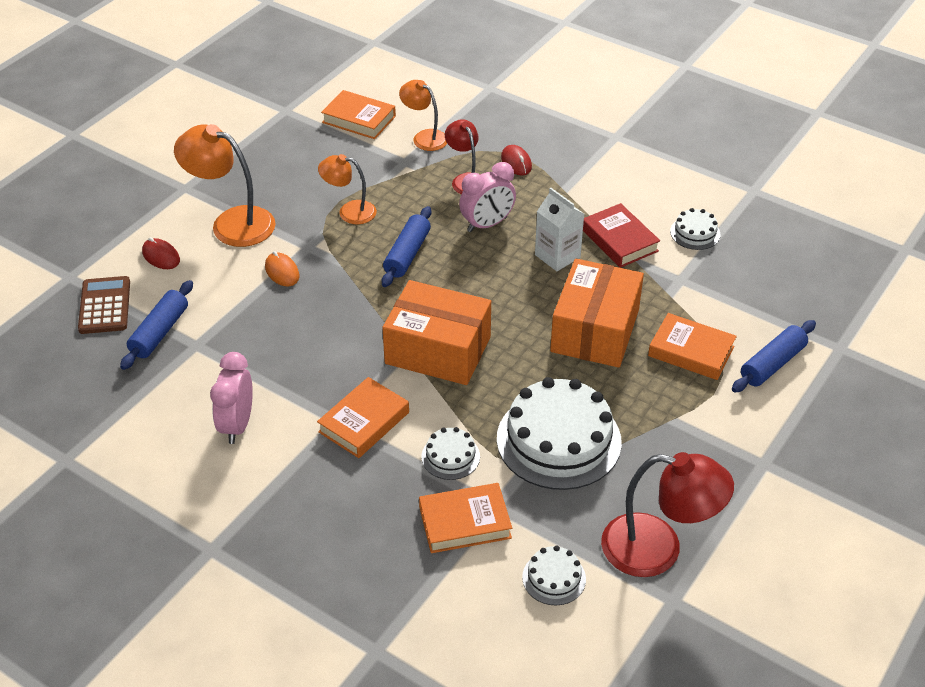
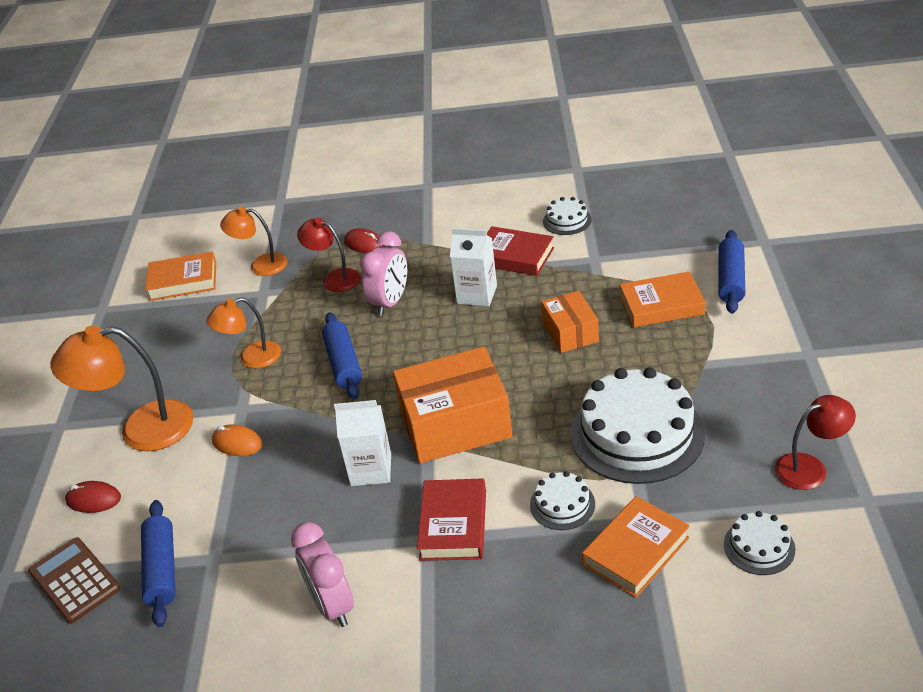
camera: 30 degrees left, 5 degrees down
orange book [317,377,409,458] -> red book [417,478,486,561]
orange box [550,259,644,368] -> orange box [541,291,599,353], size x0.56
red lamp [601,452,734,577] -> red lamp [775,395,856,490], size x0.60
none -> white carton [334,400,391,486]

